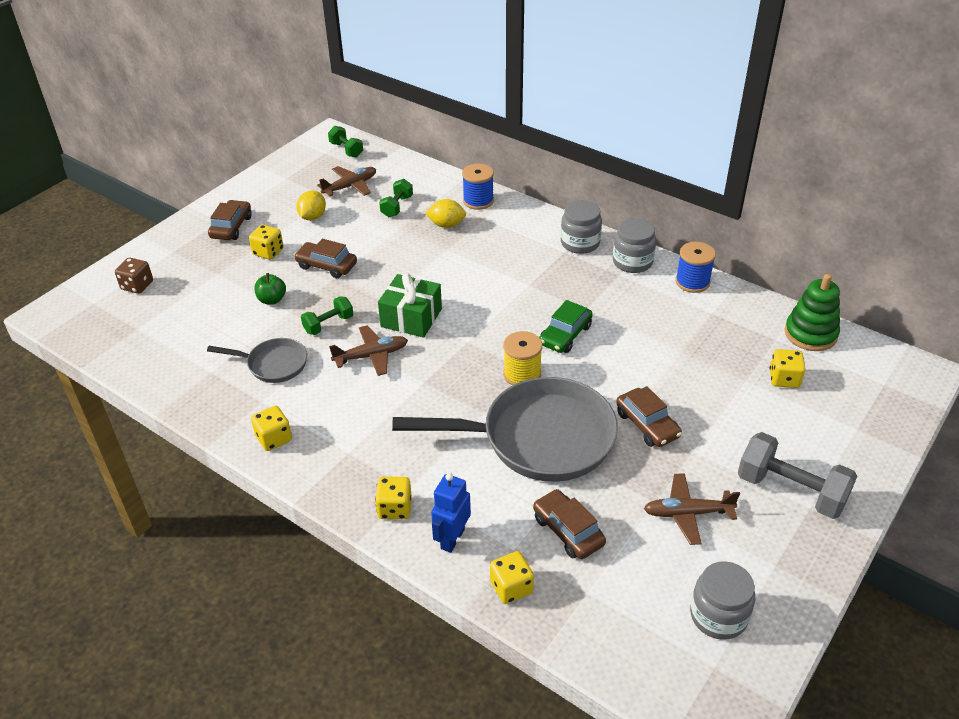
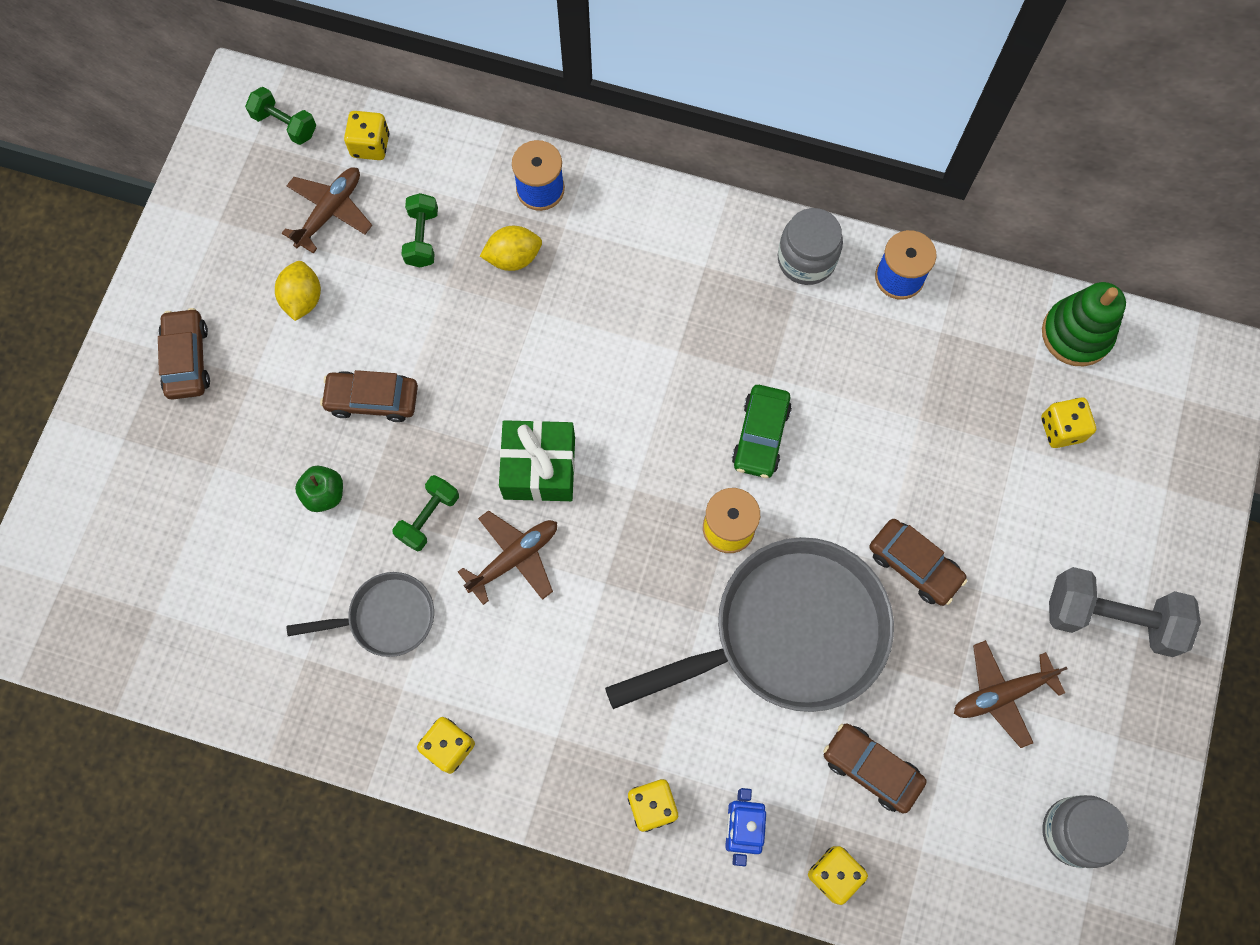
camera: 20 degrees left, 30 degrees up
brown dice [115,258,153,294] -> none
yellow dice [249,225,284,260] -> yellow dice moved to [344,111,389,160]
grey jar [561,200,602,254] -> none

